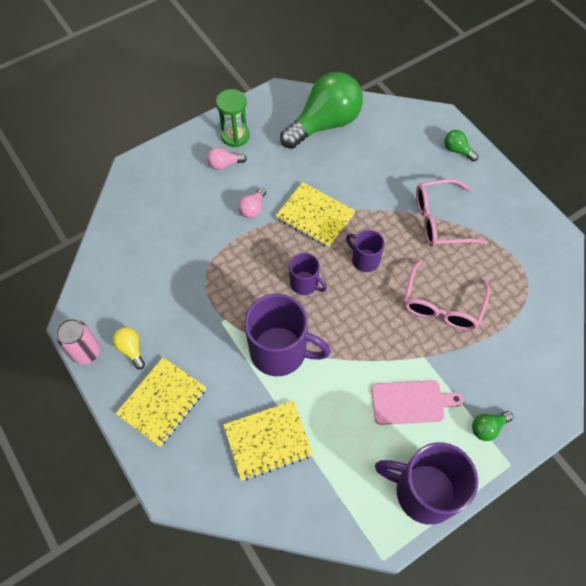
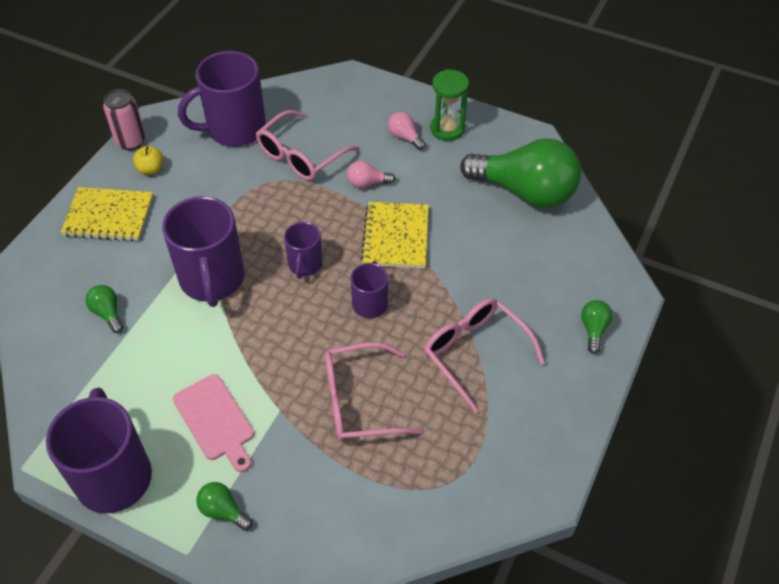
camera: 60 degrees right, 10 degrees down
yellow light bulb [113,327,145,370] -> yellow apple [133,146,163,175]
yellow notebook [224,401,313,481] -> green light bulb [85,285,124,333]
none -> purple mug [178,51,266,147]
none -> pink glasses [256,110,359,181]

